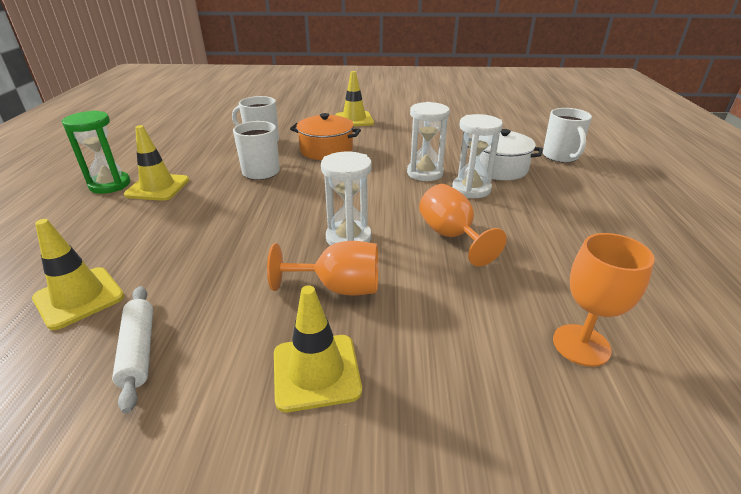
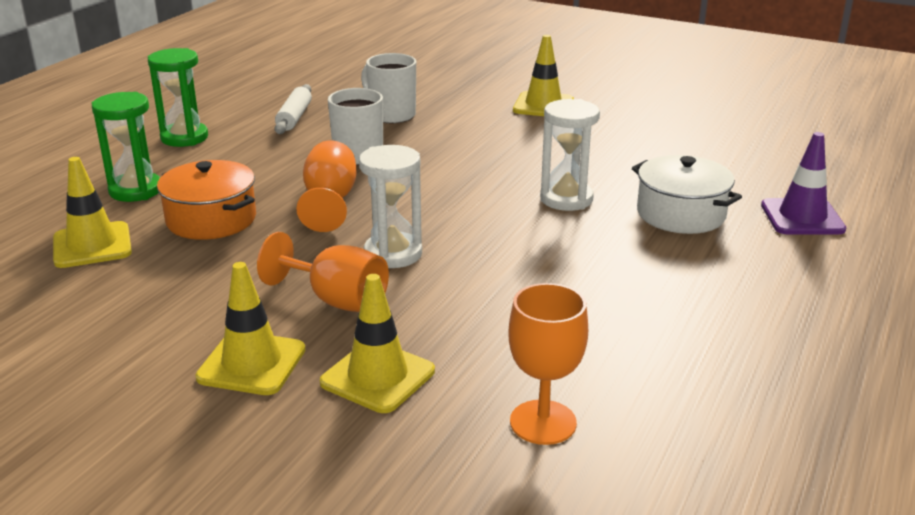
camera: 25 degrees right, 5 degrees down
white rolling pin [112,286,153,414] -> white rolling pin moved to [275,84,312,134]
yellow traffic cone [124,125,189,201] -> yellow traffic cone moved to [320,274,435,413]
orange pot [290,113,361,160] -> orange pot moved to [157,160,256,240]
orange goblet [419,184,507,267] -> orange goblet moved to [296,140,357,232]
white hourglass [452,114,503,198] -> none
white mug [543,108,592,163] -> purple traffic cone [761,132,846,234]
none -> green hourglass [92,92,160,202]

